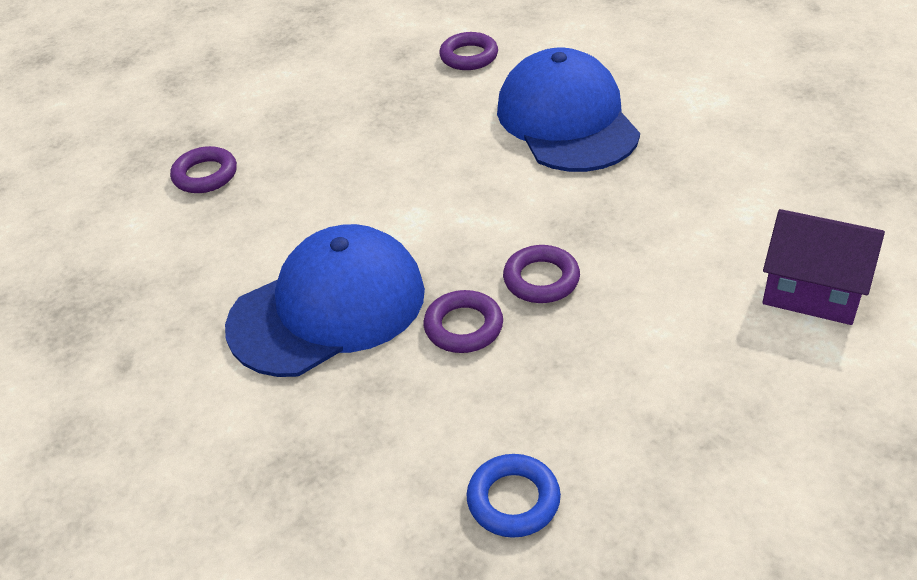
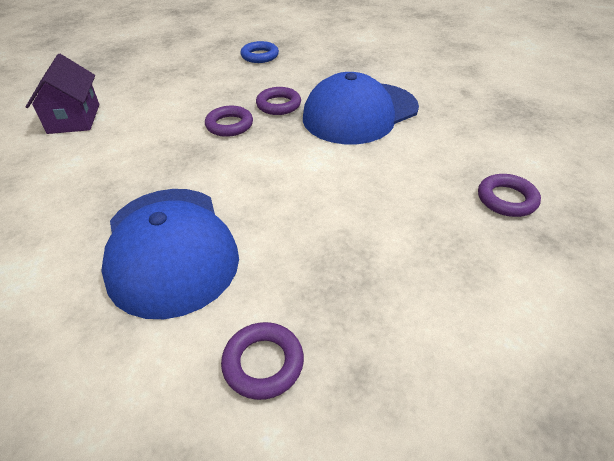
camera: 175 degrees right, 0 degrees up
purple house [762,209,885,325] -> purple house turned 60 degrees clockwise [26,54,99,134]

